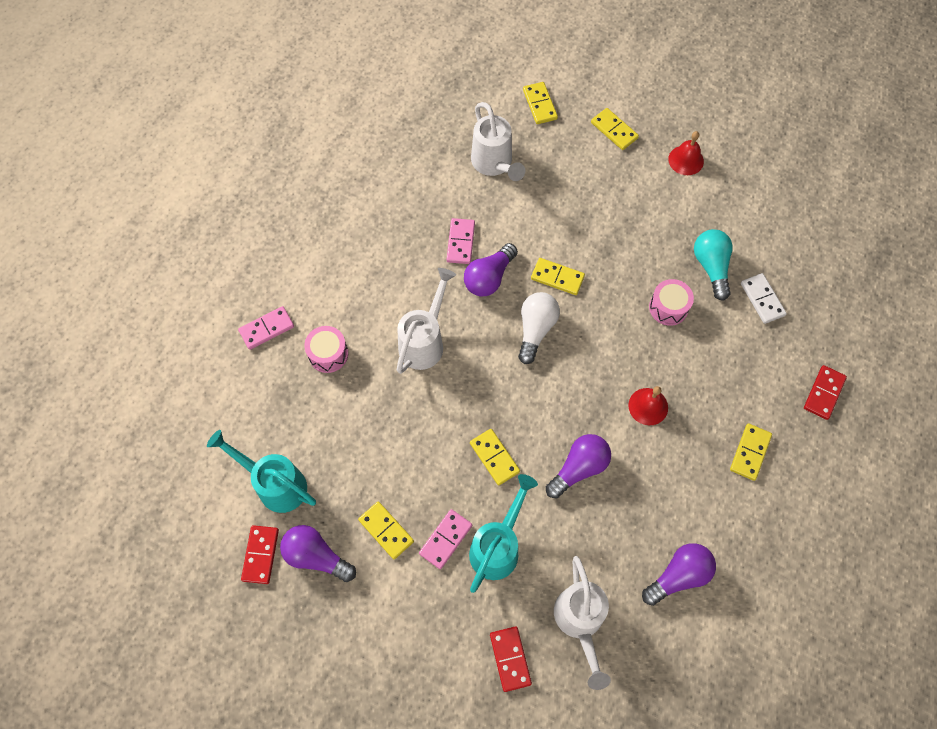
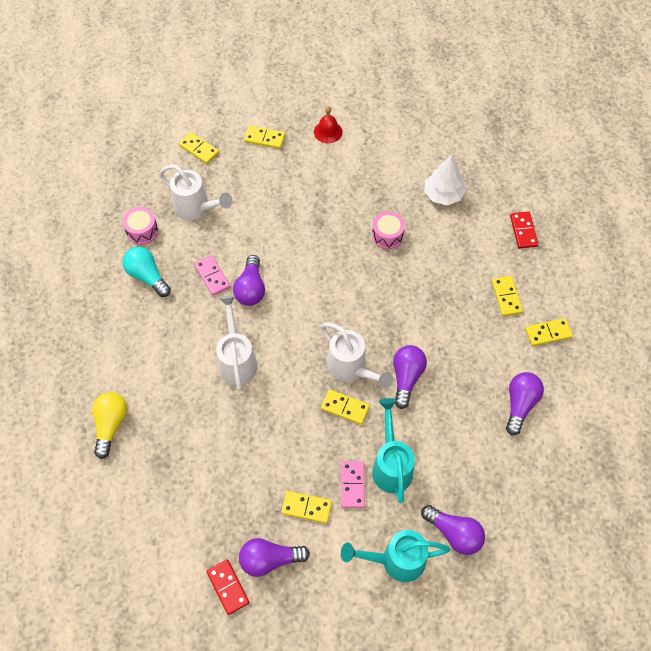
camera: 35 degrees left, 5 degrees down
turquoise watering can [207,430,316,513] -> turquoise watering can moved to [341,530,450,582]
pink domino [238,306,294,350] -> yellow light bulb [92,392,128,459]
pink drum [304,326,348,373] -> pink drum moved to [123,207,158,245]
red domino [490,626,532,692] -> purple light bulb [421,505,485,555]
white light bulb [518,292,560,364] -> none
yellow domino [531,258,585,295] -> yellow domino moved to [525,318,573,346]
white watering can [554,556,611,690] -> white watering can moved to [321,323,393,389]
red bell [628,386,668,425] -> none
turquoise light bulb [694,229,733,301] -> turquoise light bulb moved to [122,247,171,297]
white domino [741,273,787,324] -> white tree [424,155,466,205]

